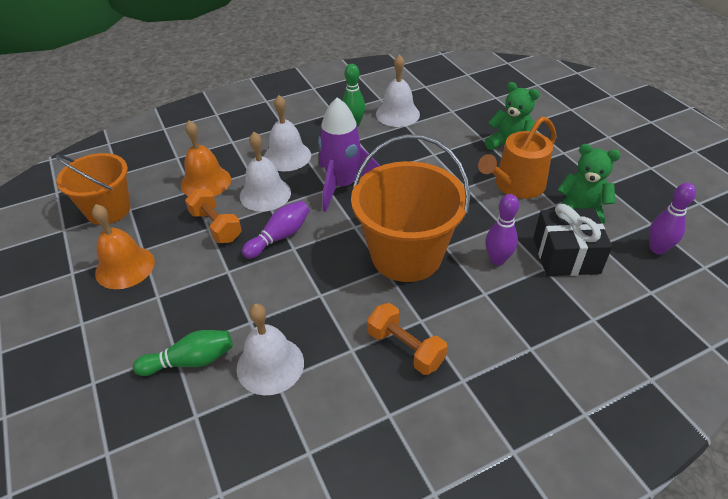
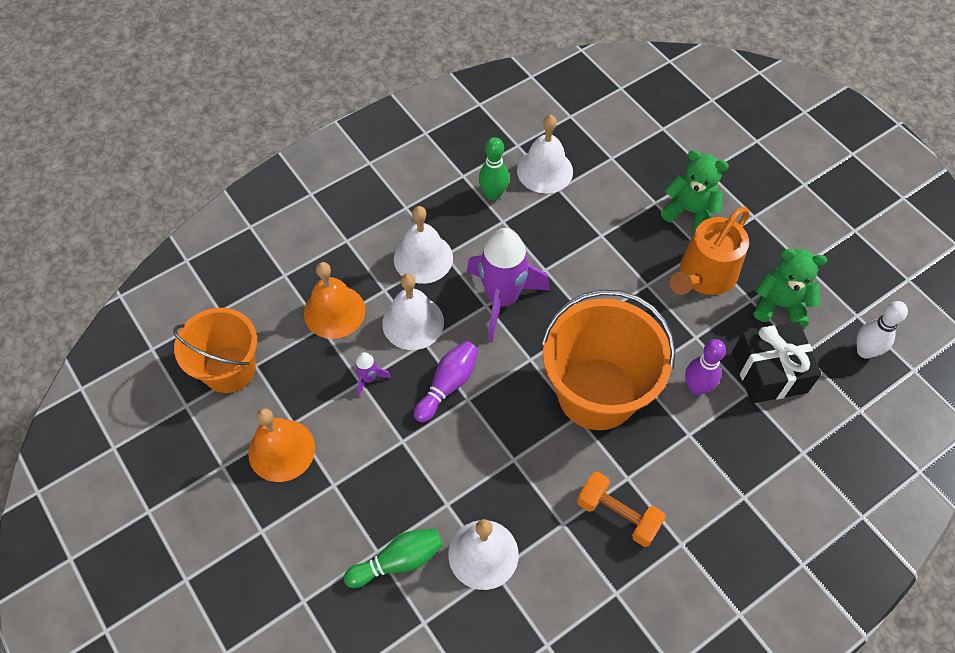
camera: 10 degrees left, 15 degrees up
orange dumbbell [185,189,242,243] -> purple rocket [355,352,391,397]
purple bowling pin [649,183,696,254] -> white bowling pin [857,301,908,359]

